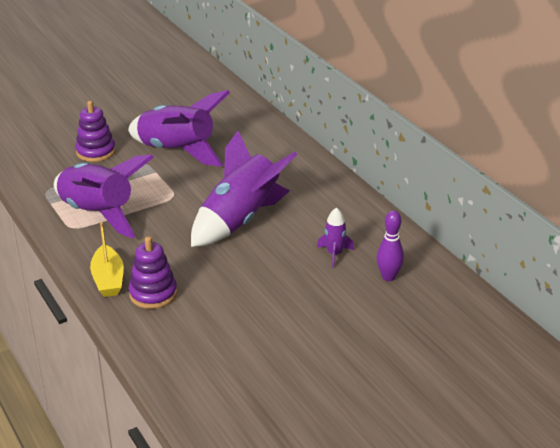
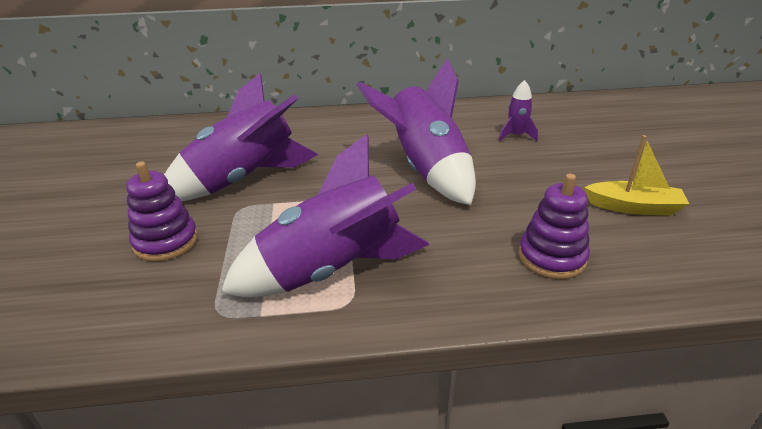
camera: 65 degrees left, 0 degrees up
yellow boat [90,222,124,297] -> yellow boat moved to [584,135,689,216]
purple bowling pin [377,210,404,281] -> none

